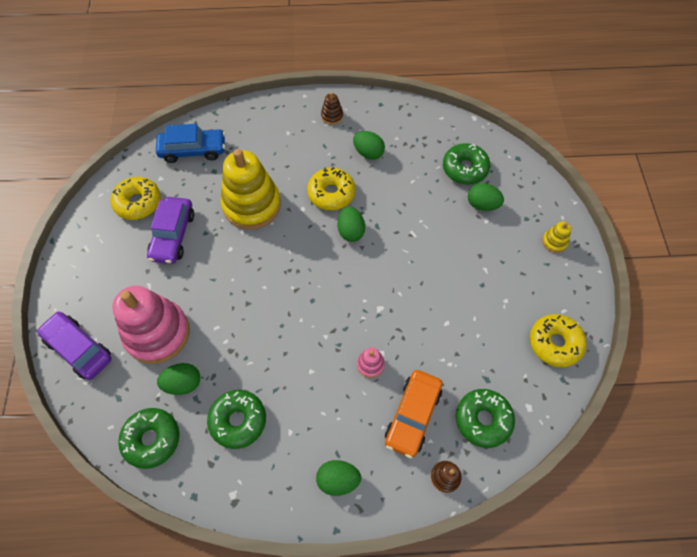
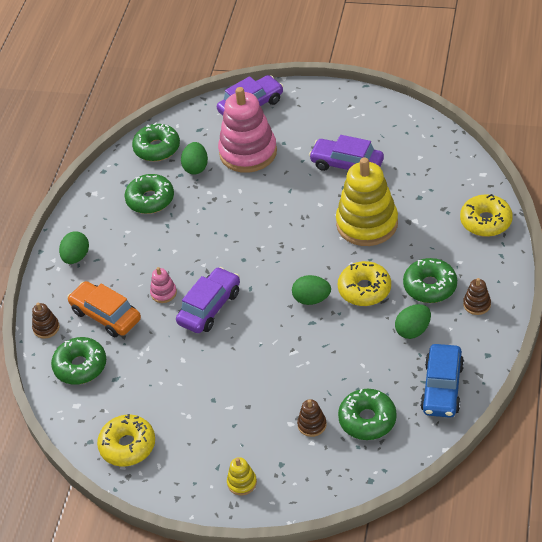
camera: 110 degrees right, 15 degrees down
yellow donut [110,177,161,220] -> yellow donut moved to [460,194,513,237]
blue car [156,124,225,163] -> blue car moved to [420,344,464,418]
green egg [468,183,504,211] -> brown stacking toy [297,399,326,437]
none -> purple car [176,267,240,333]
none -> green donut [403,258,457,303]

